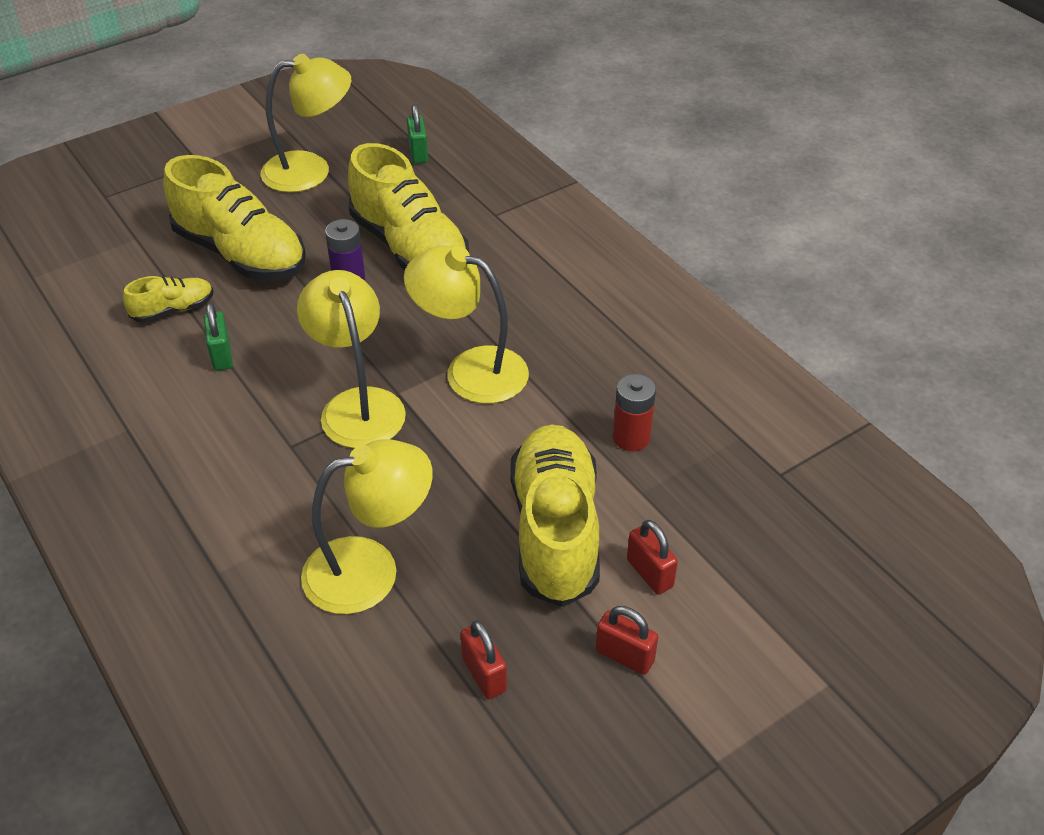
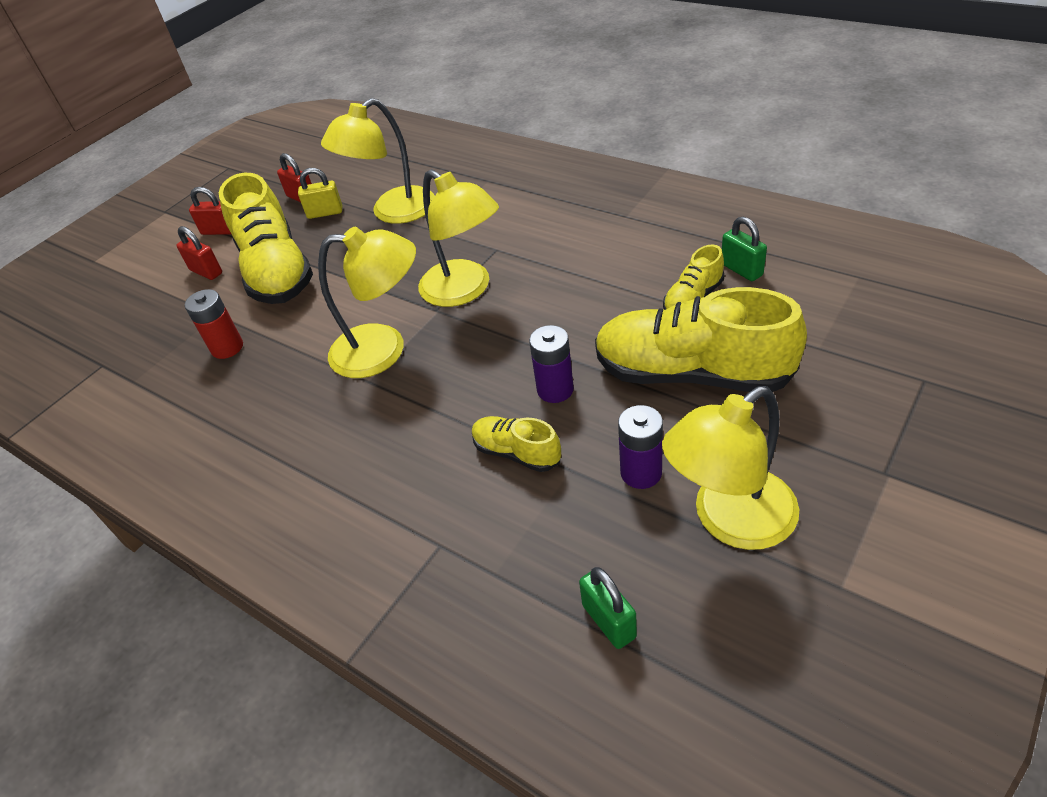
camera: 165 degrees right, 0 degrees up
green padlock [204,303,233,371] -> green padlock moved to [722,217,767,281]
yellow shoe [348,143,469,270] -> yellow shoe [472,416,561,472], size x0.48
none -> yellow padlock [298,168,342,219]
none -> purple battery [618,405,663,489]

